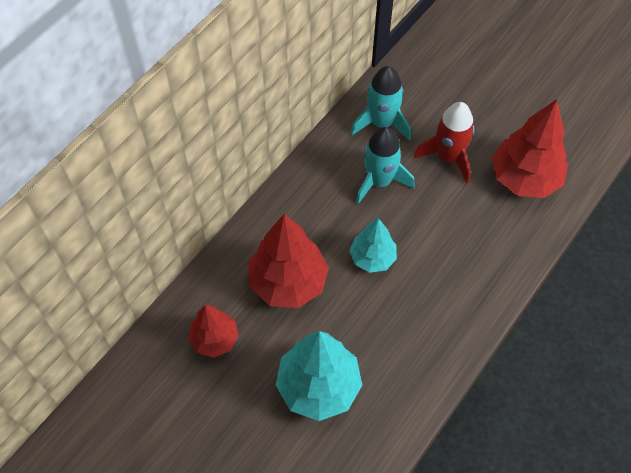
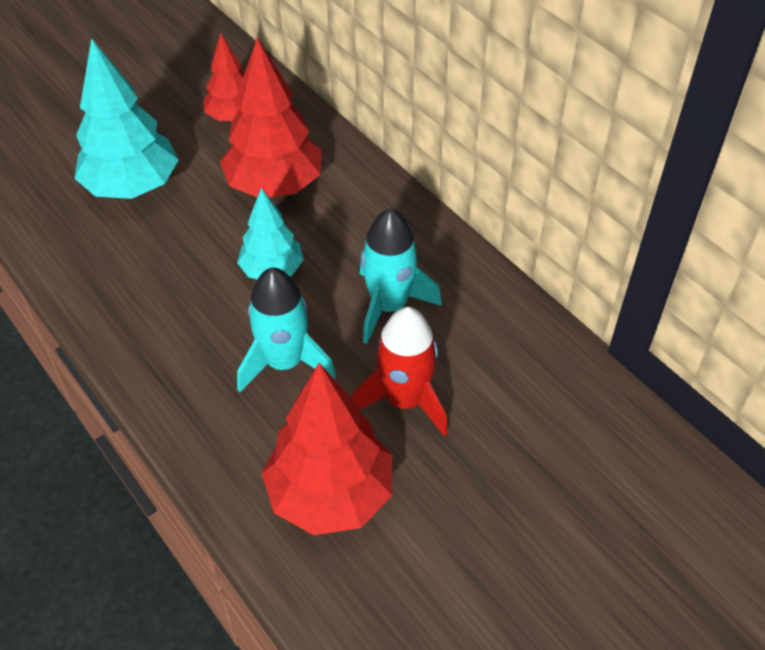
camera: 105 degrees right, 10 degrees down
turquoise rocket [351,66,411,141] -> turquoise rocket moved to [237,268,336,392]

